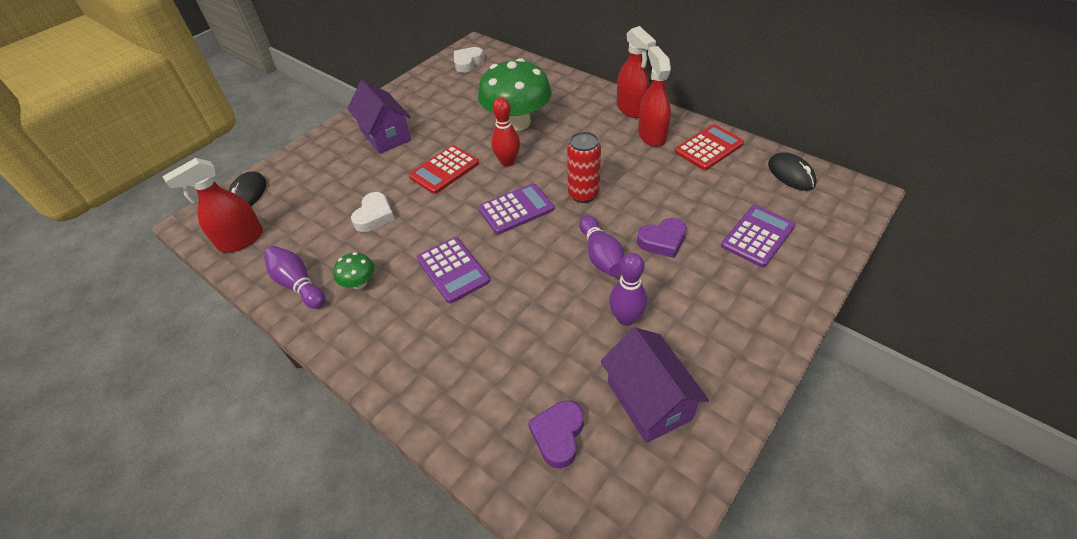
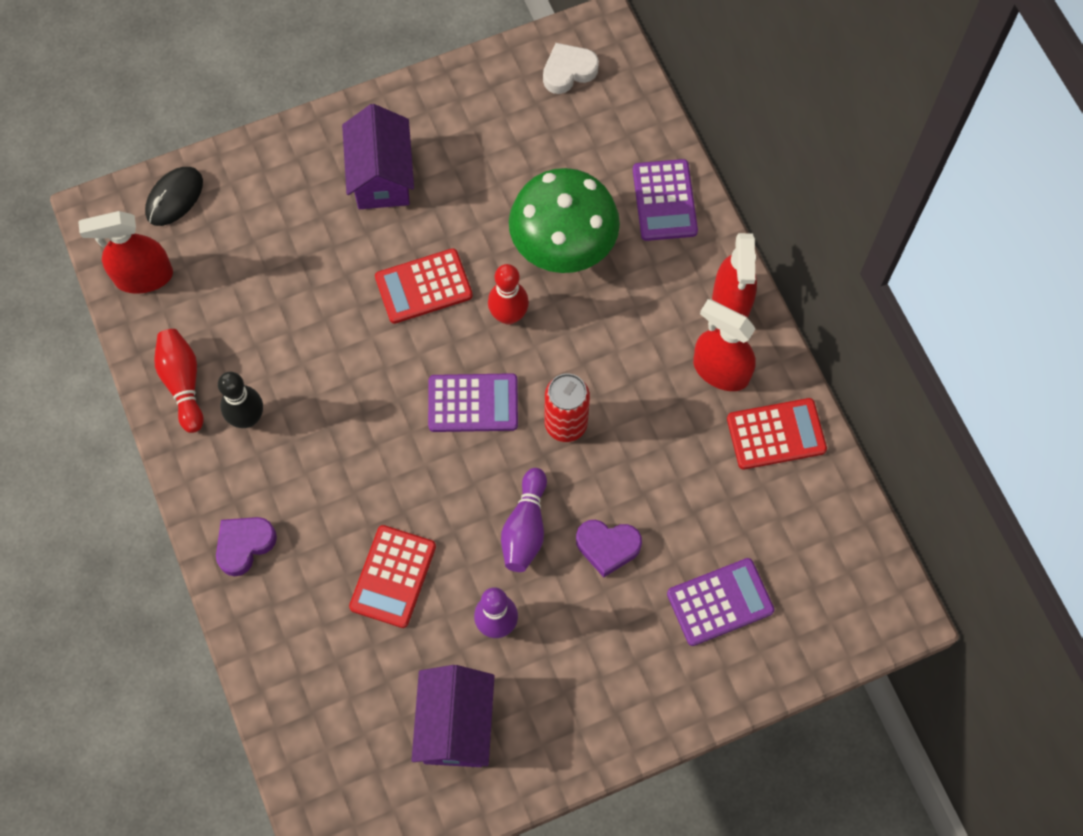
camera: 25 degrees right, 20 degrees up
purple bowling pin [264,246,325,309] -> red bowling pin [154,329,204,433]
green mushroom [333,252,374,289] -> black bowling pin [218,372,263,428]
white heart [351,192,395,232] -> none
purple calculator [417,237,490,303] -> purple calculator moved to [633,159,698,241]
purple heart [528,401,584,468] -> purple heart moved to [216,517,277,576]
red spray bottle [638,46,671,147] -> red spray bottle turned 75 degrees counterclockwise [693,299,756,391]
black mouse [768,152,817,191] -> none
none -> red calculator [349,525,436,628]

